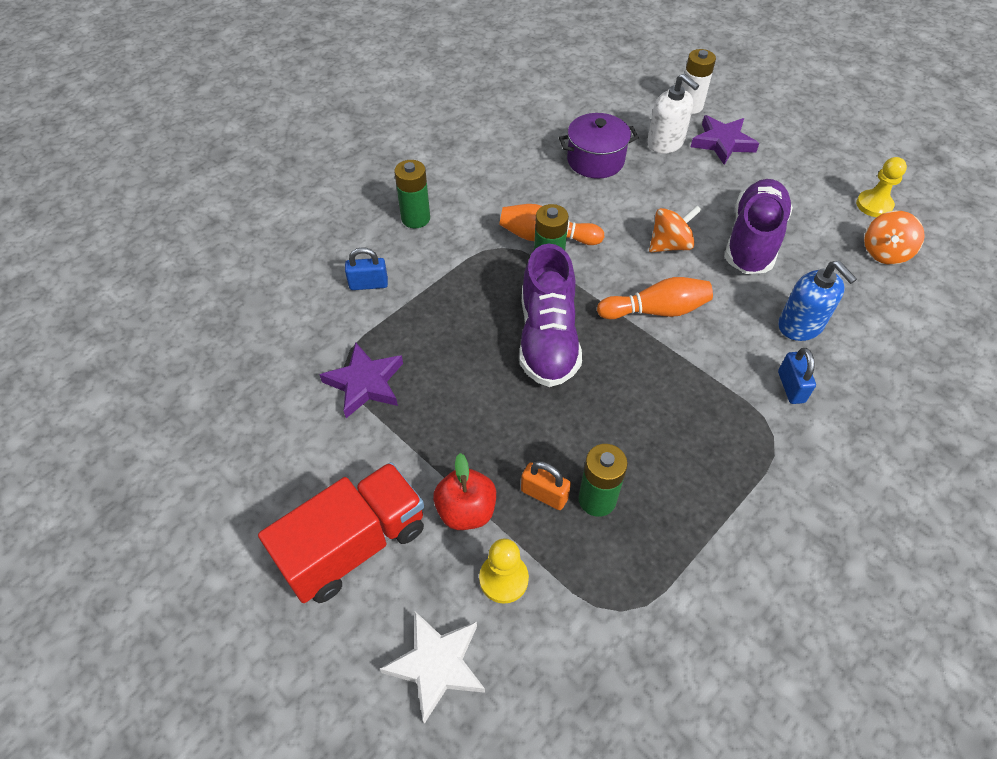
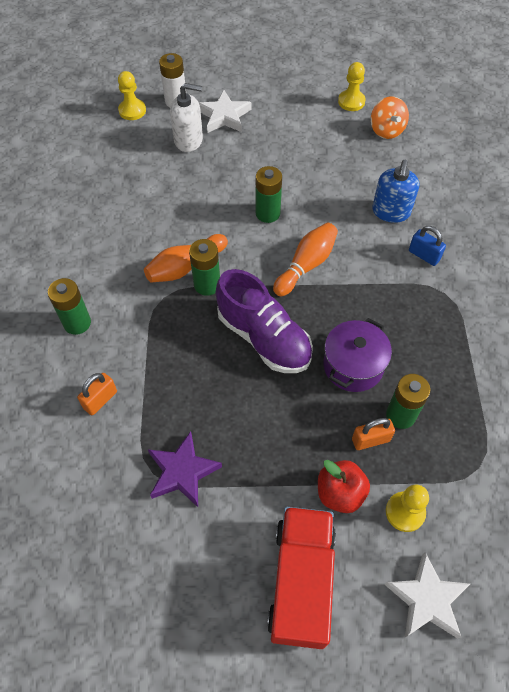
camera: 45 degrees left, 5 degrees up
blue padlock [345,247,388,290] -> orange padlock [77,373,117,415]
purple pot [559,113,639,179] -> purple pot moved to [323,318,392,392]
orange spinning top [649,205,701,252] -> green battery [256,166,282,223]
purple star [691,115,759,165] -> white star [199,90,251,133]
purple shoe [725,179,793,274] -> none
blue soap dispenser [778,261,857,341] -> blue soap dispenser turned 90 degrees clockwise [372,160,419,223]
none -> yellow pawn [118,71,146,120]

